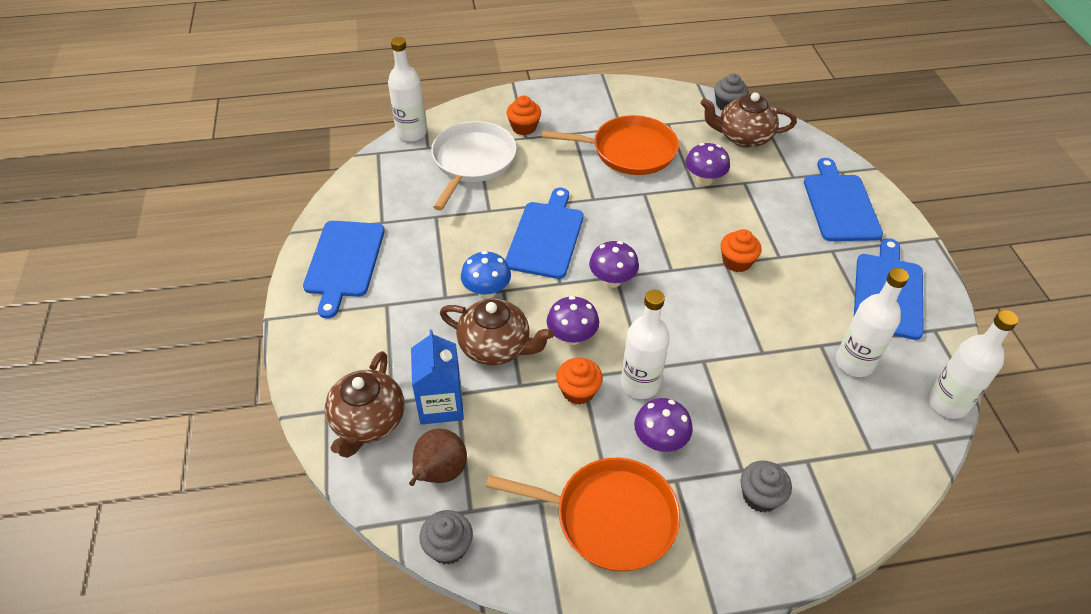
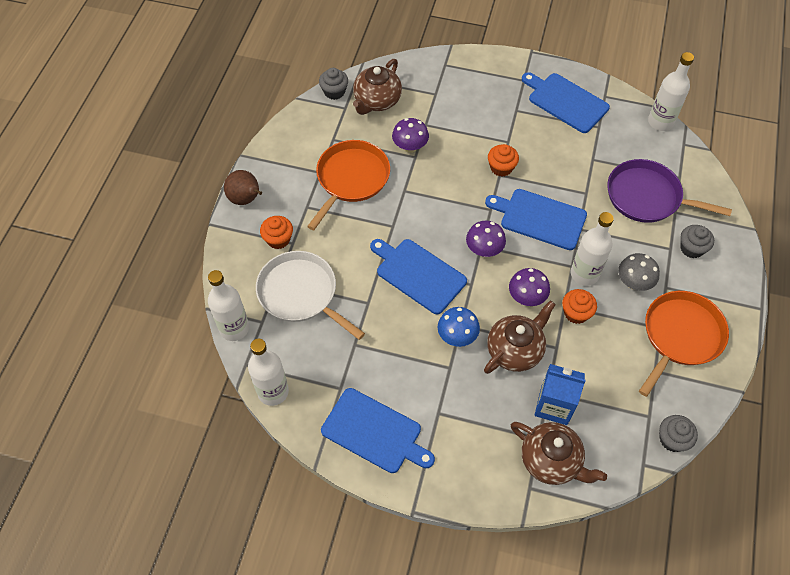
camera: 65 degrees left, 10 degrees up
brown pear [409,429,467,486] -> brown pear moved to [224,170,262,205]
purple mushroom [634,398,693,452] -> grey mushroom [618,253,660,291]
blue cutting board [804,158,883,241] -> blue cutting board moved to [485,189,587,250]
white bottle [836,268,909,377] -> white bottle moved to [248,339,289,406]
none -> purple pan [607,159,732,223]

